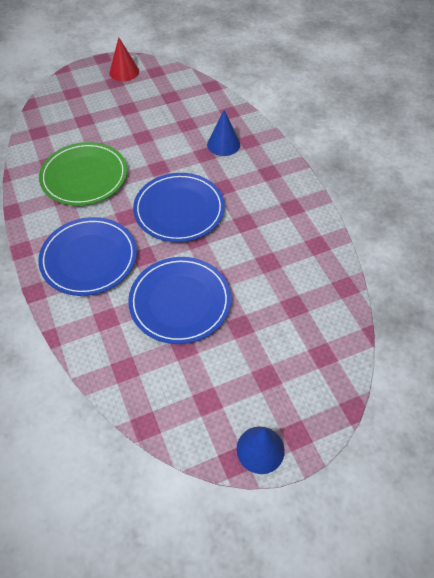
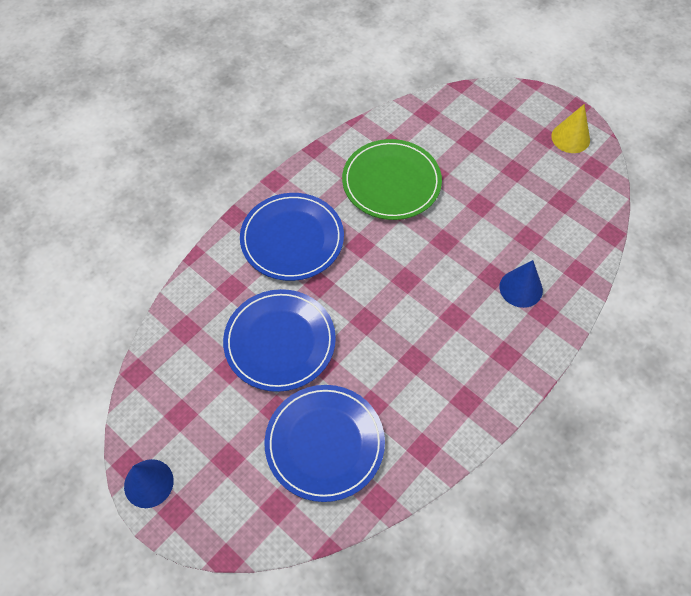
camera: 65 degrees right, 5 degrees up
red cone [109,37,139,81] -> yellow cone [551,104,590,153]
blue plate [133,173,225,242] -> blue plate moved to [265,385,385,502]

